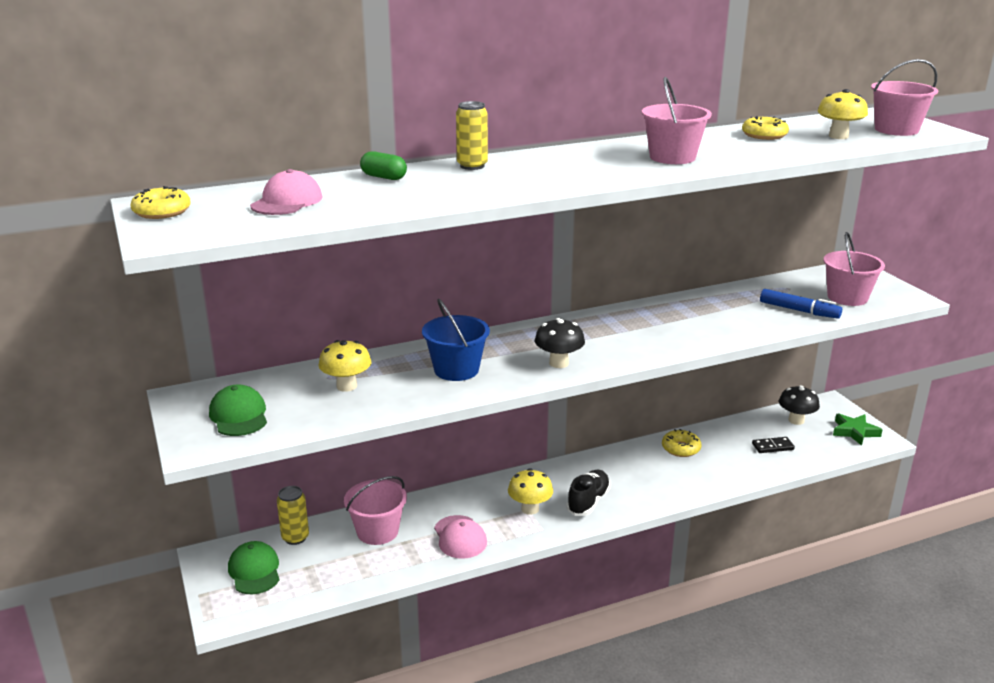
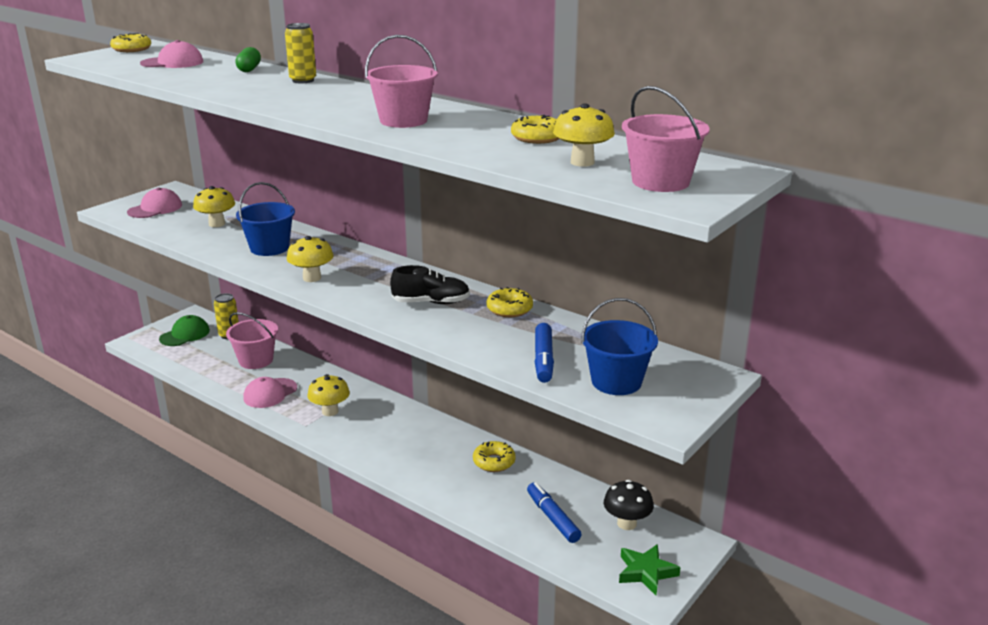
camera: 60 degrees right, 0 degrees up
green cap [209,384,267,436] -> pink cap [127,188,182,218]
black mushroom [535,318,585,368] -> yellow mushroom [287,236,334,282]
black shoe [566,470,611,516] -> black shoe moved to [390,265,470,304]
black domino [752,437,795,453] -> blue marker [527,482,582,543]
pink bucket [823,232,885,306] -> blue bucket [581,298,658,395]
none -> yellow donut [486,287,533,317]

